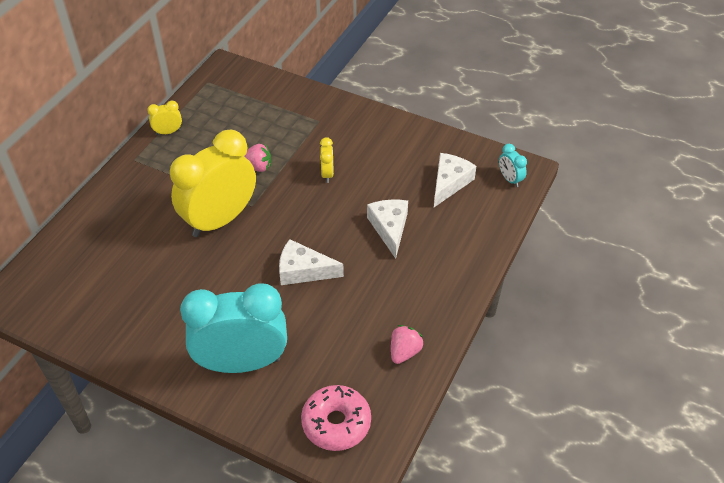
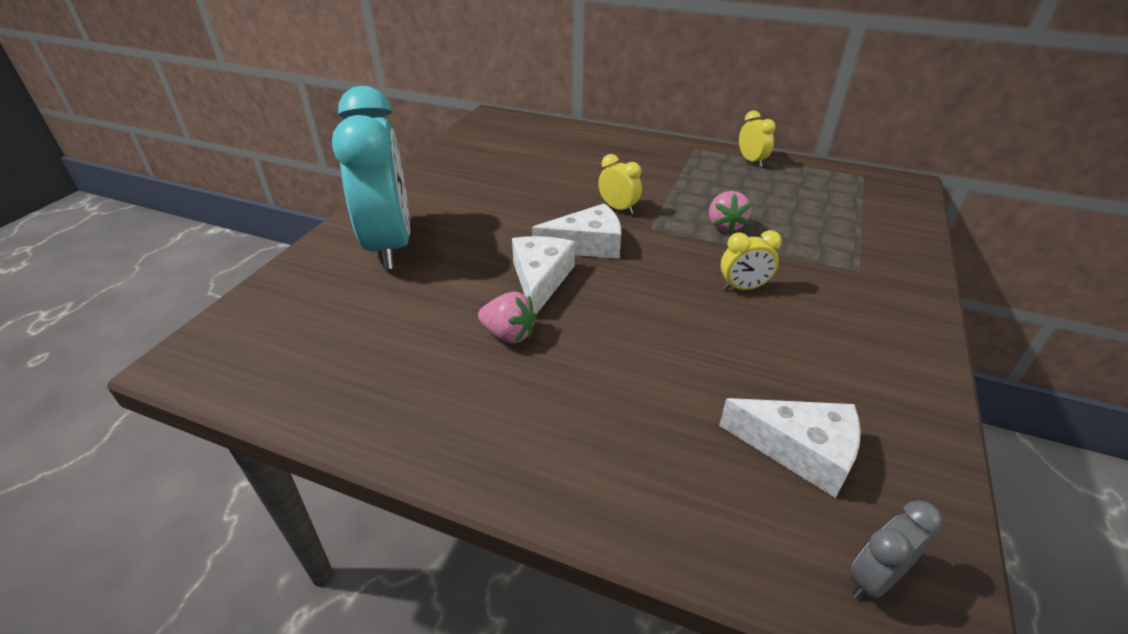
camera: 85 degrees right, 10 degrees down
yellow clock [170,130,256,237] -> yellow clock [598,154,642,214], size x0.40
pink donut [301,385,371,451] -> none
white cheese [367,200,408,259] -> white cheese moved to [532,203,621,259]
pink strawberry [391,325,424,364] -> pink strawberry moved to [478,292,537,344]
turquoise clock [499,144,527,187] -> grey clock [849,500,943,600]

